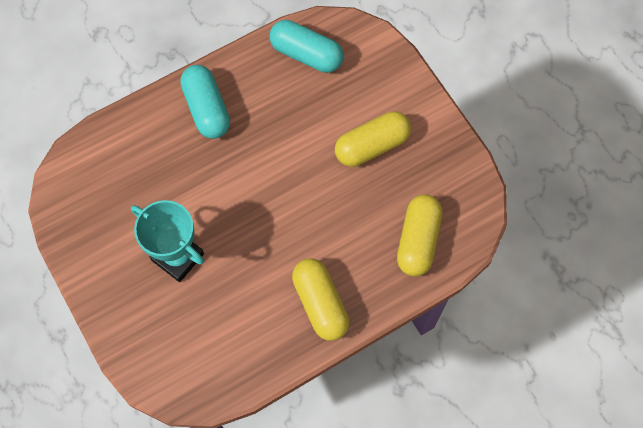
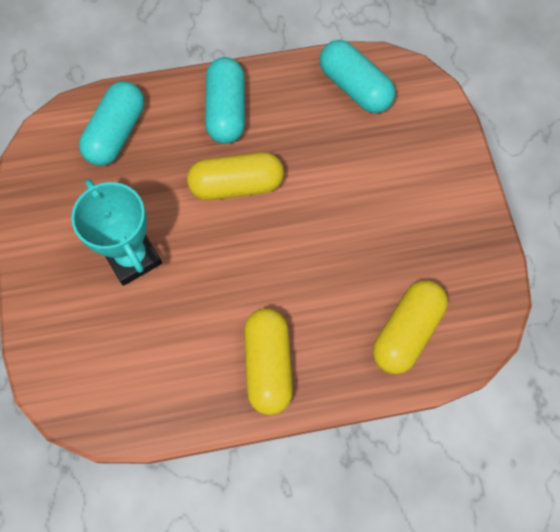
camera: 20 degrees right, 0 degrees up
yellow capsule [335,111,411,167] -> yellow capsule moved to [187,152,284,200]
none -> turquoise capsule [79,81,144,166]

